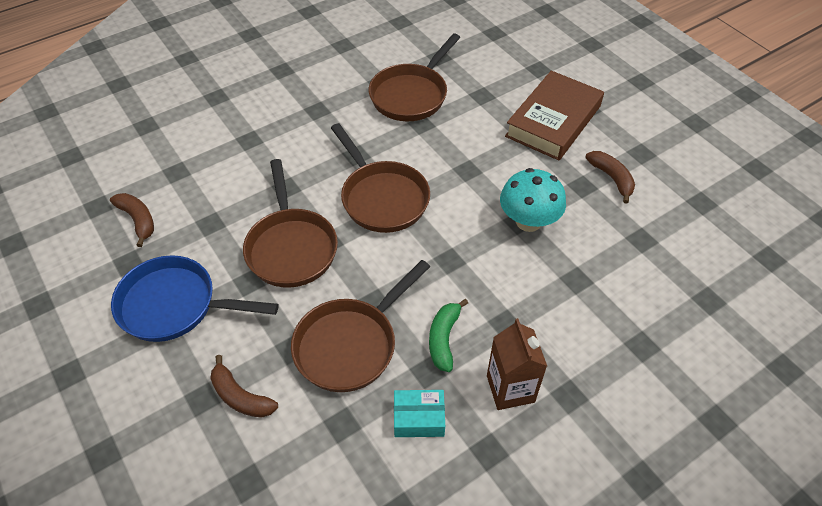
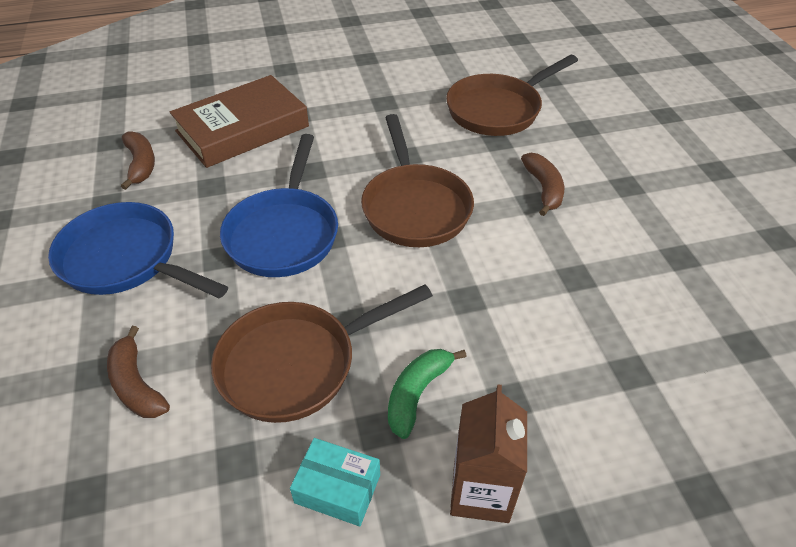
camera: 20 degrees right, 5 degrees down
brown pan [243,159,338,288] -> blue pan [220,134,338,277]
turquoise mushroom [500,168,566,232] -> none
brown book [505,71,604,161] -> brown book moved to [170,75,309,168]
brown banana [585,151,635,204] -> brown banana moved to [521,153,564,216]

